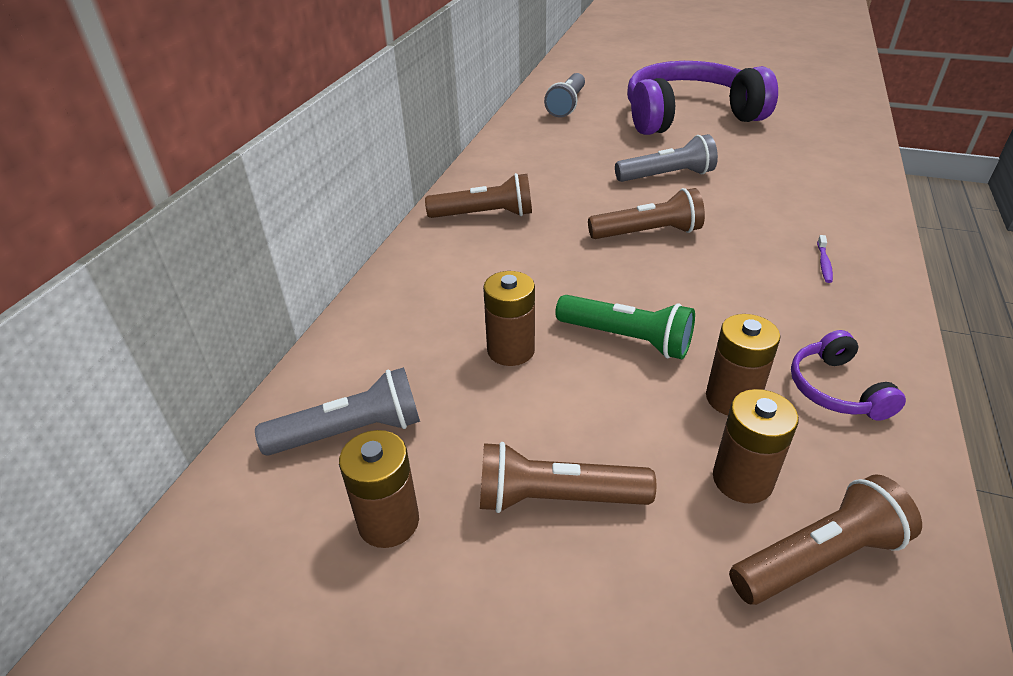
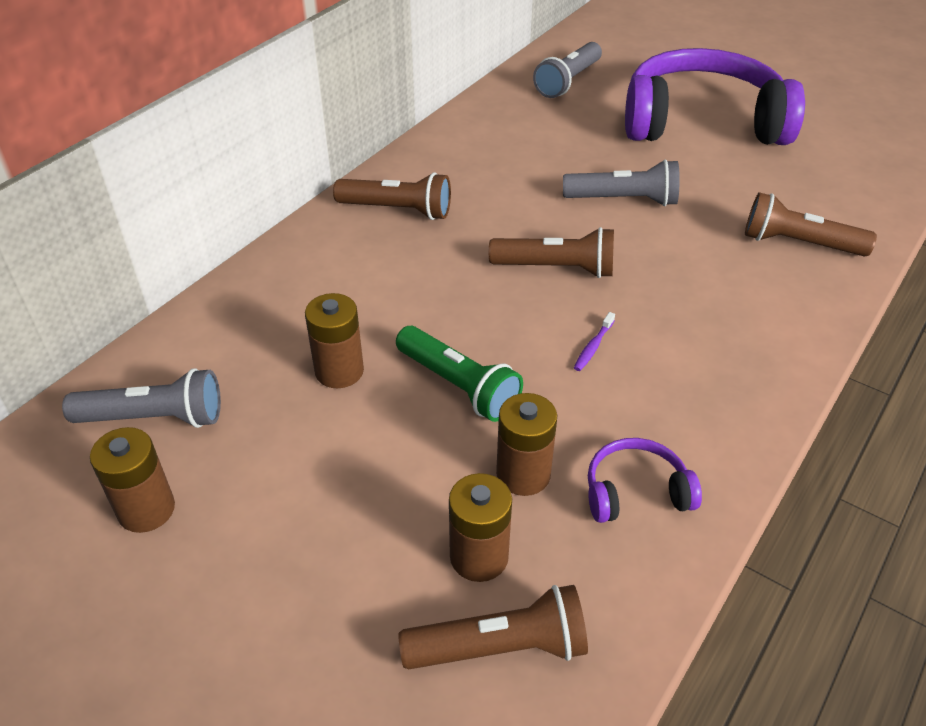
camera: 15 degrees right, 5 degrees up
brown flashlight [480,442,656,513] -> brown flashlight moved to [745,192,877,257]
purple headphones [791,330,906,421] -> purple headphones turned 75 degrees clockwise [588,438,702,523]
purple toothbrush [817,235,833,283] -> purple toothbrush moved to [574,312,615,371]

